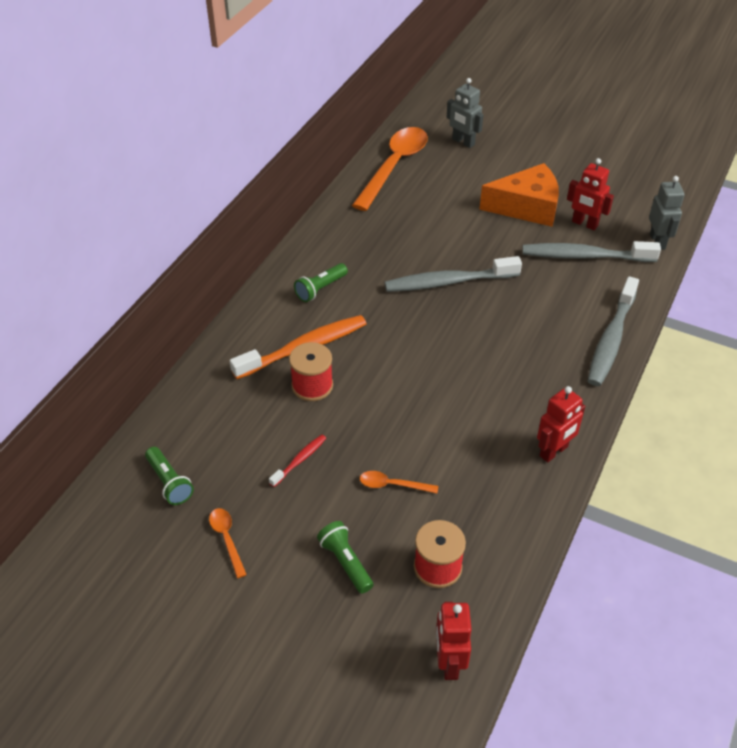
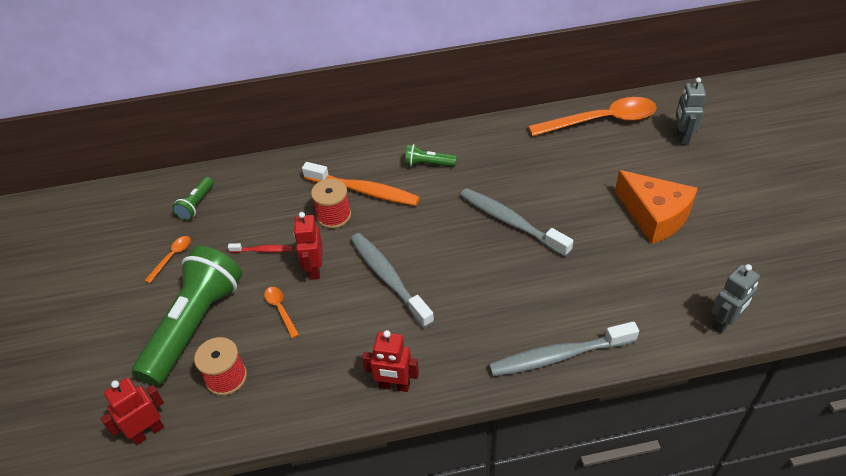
camera: 55 degrees right, 0 degrees up
green flashlight [317,521,373,594] -> green flashlight [132,246,242,386], size x2.29
grey toothbrush [522,241,661,262] -> grey toothbrush moved to [350,233,434,328]
red robot [567,158,614,230] -> red robot moved to [293,212,323,280]

